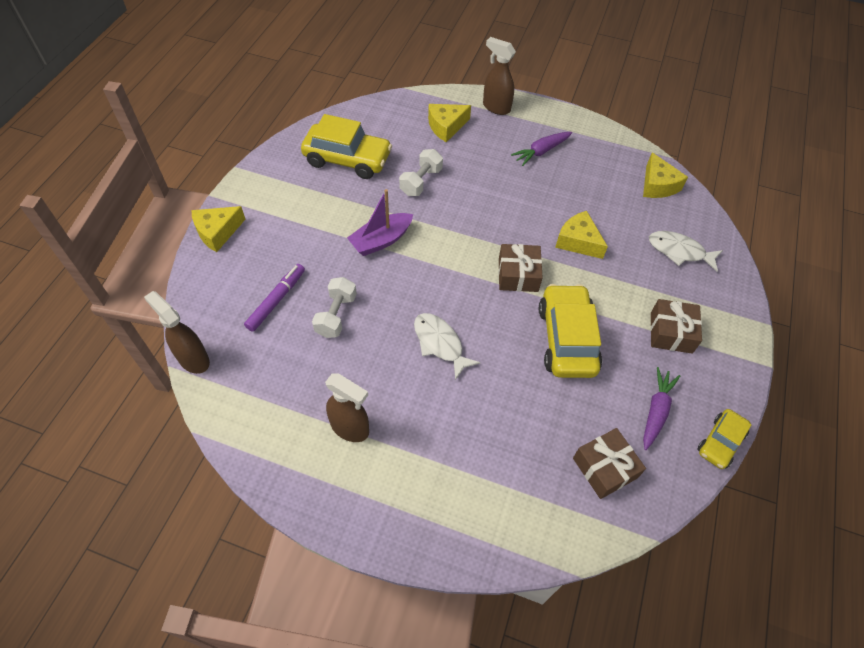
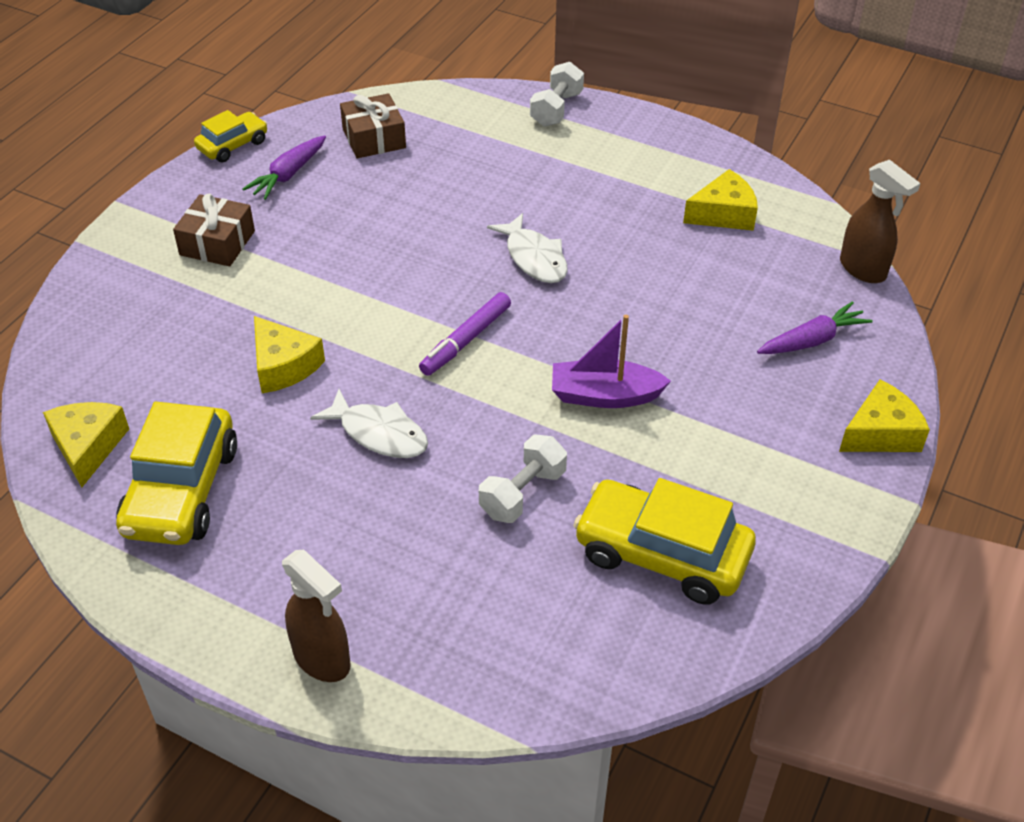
camera: 170 degrees left, 10 degrees down
purple marker [244,264,305,332] -> purple marker moved to [419,292,511,376]
white dumbbell [312,277,357,338] -> white dumbbell moved to [530,62,584,127]
brown spray bottle [325,374,369,442] -> none
purple boat [347,189,413,256] -> purple boat turned 150 degrees counterclockwise [552,315,671,408]
yellow cheese [428,104,471,142] -> yellow cheese moved to [683,169,758,231]
brown gift [499,244,543,292] -> none
purple carrot [511,132,572,166] -> purple carrot moved to [757,301,873,354]
yellow car [539,284,602,378] -> yellow car moved to [116,402,237,545]
white fish [649,231,723,272] -> white fish moved to [310,389,428,458]

